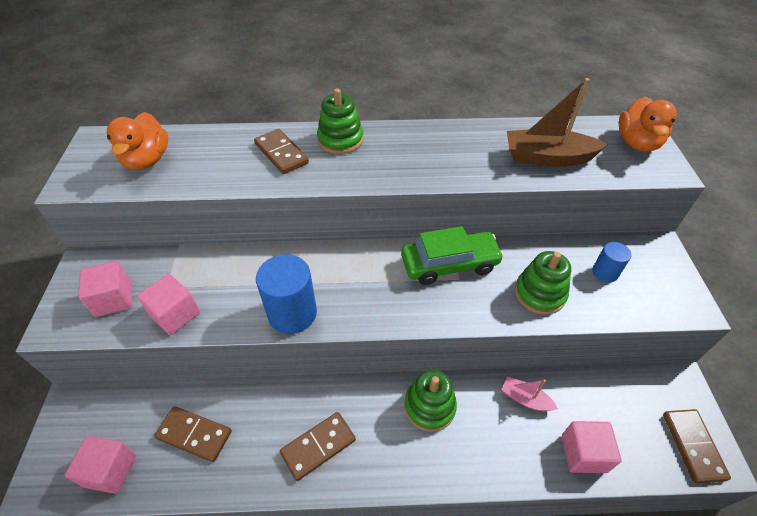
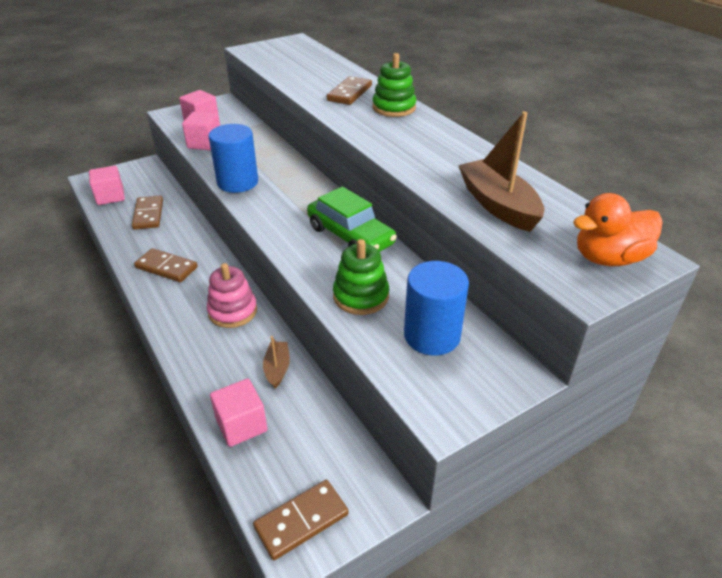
camera: 60 degrees right, 10 degrees down
orange duck [107,112,168,170] -> none
green stacking toy [404,370,457,432] -> pink stacking toy [207,263,257,328]
pink boat [502,377,558,411] -> brown boat [263,336,290,389]
blue cylinder [592,242,631,283] -> blue cylinder [404,261,469,355], size x1.81

